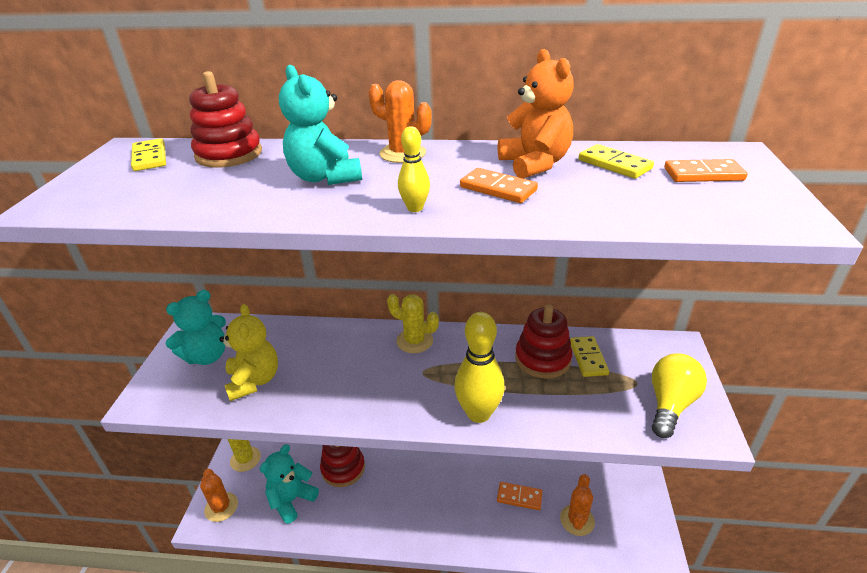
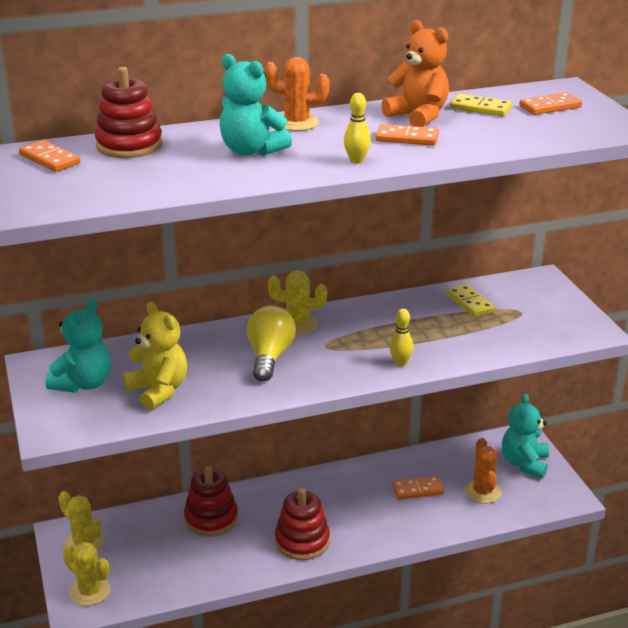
camera: 25 degrees left, 5 degrees down
yellow domino [131,138,166,171] -> orange domino [19,140,81,172]
orange cactus [200,469,238,522] -> yellow cactus [63,542,111,606]
turquoise teddy bear [260,444,319,524] -> turquoise teddy bear moved to [502,394,549,478]
yellow bowling pin [454,312,505,423] -> yellow bowling pin [389,309,413,367], size x0.50
red stacking toy [515,304,573,379] -> red stacking toy moved to [275,488,330,560]
yellow light bulb [652,354,707,438] -> yellow light bulb moved to [247,305,296,382]

